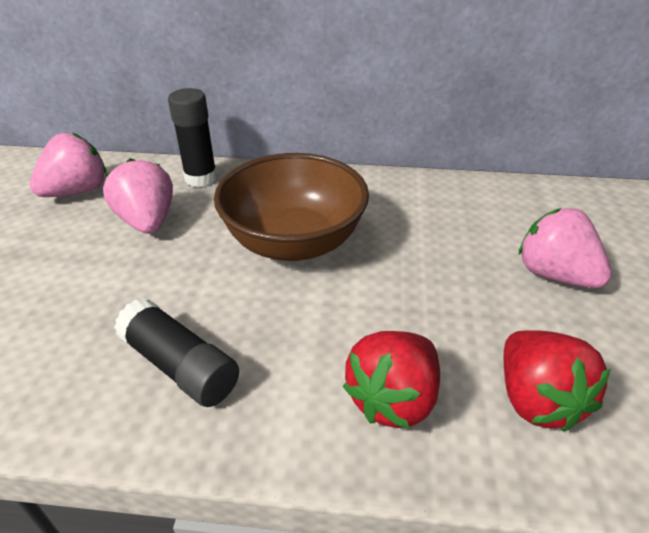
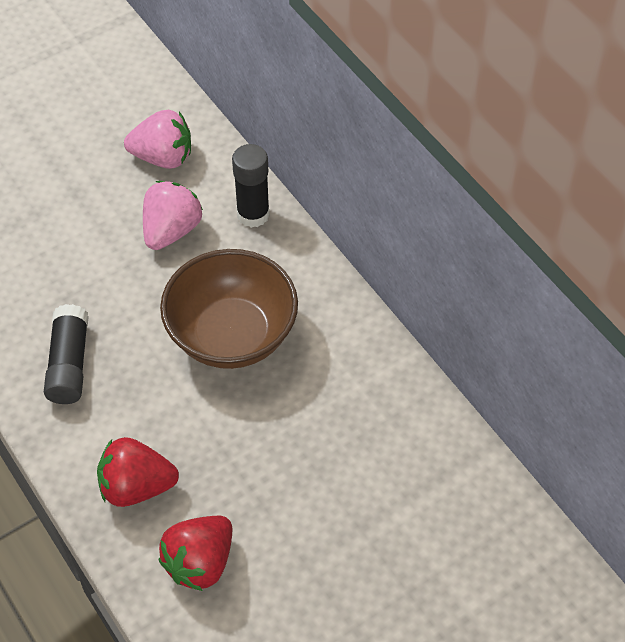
camera: 50 degrees right, 15 degrees up
pink strawberry [519,208,612,288] -> none

